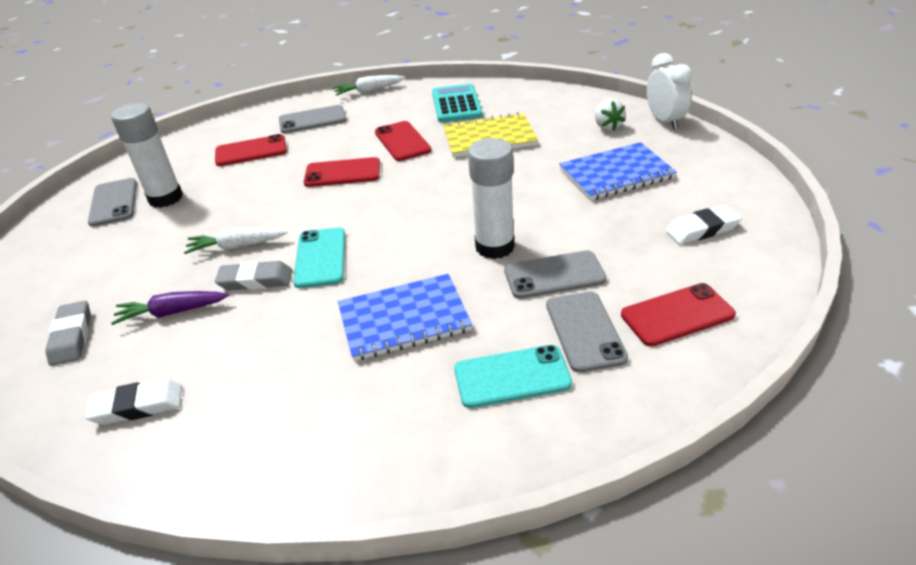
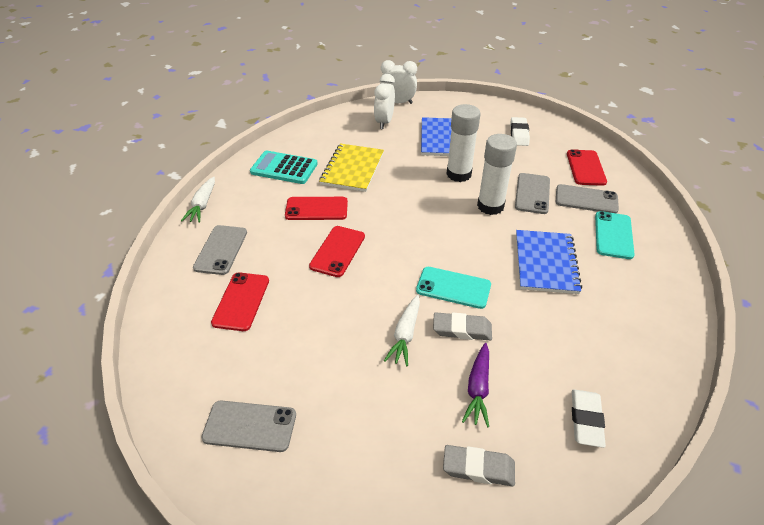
camera: 70 degrees left, 5 degrees up
white glue stick [111,103,183,208] -> white glue stick moved to [446,104,480,182]
grey eraser [215,261,292,291] -> grey eraser turned 75 degrees clockwise [433,312,492,340]
white strawberry [595,99,626,131] -> white clock [374,74,395,129]

